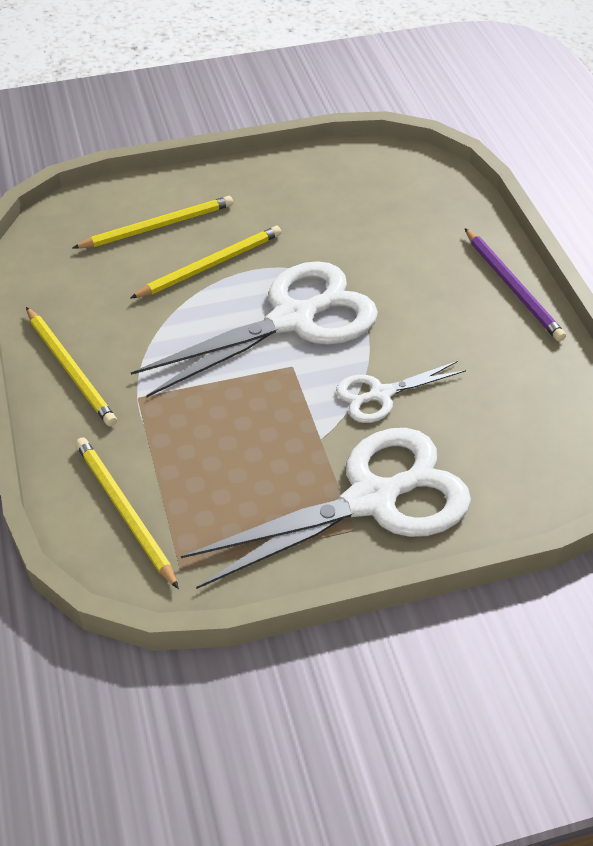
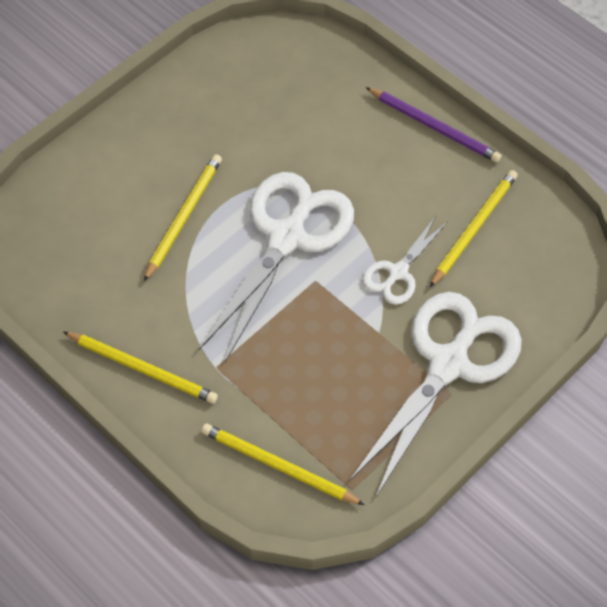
camera: 30 degrees left, 10 degrees up
yellow pencil [73,196,233,249] -> yellow pencil moved to [430,170,518,287]

